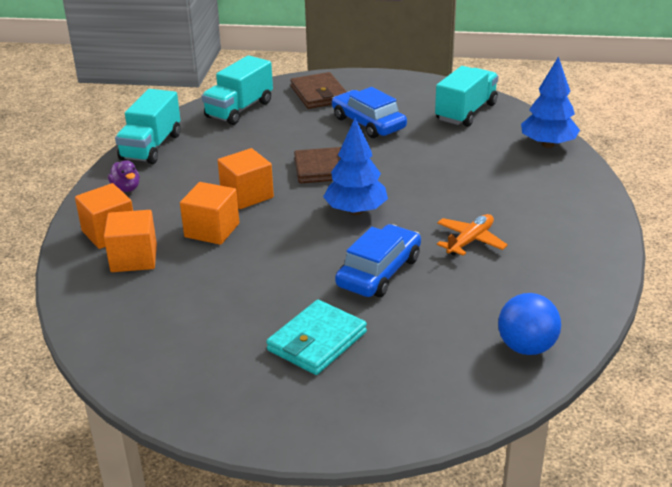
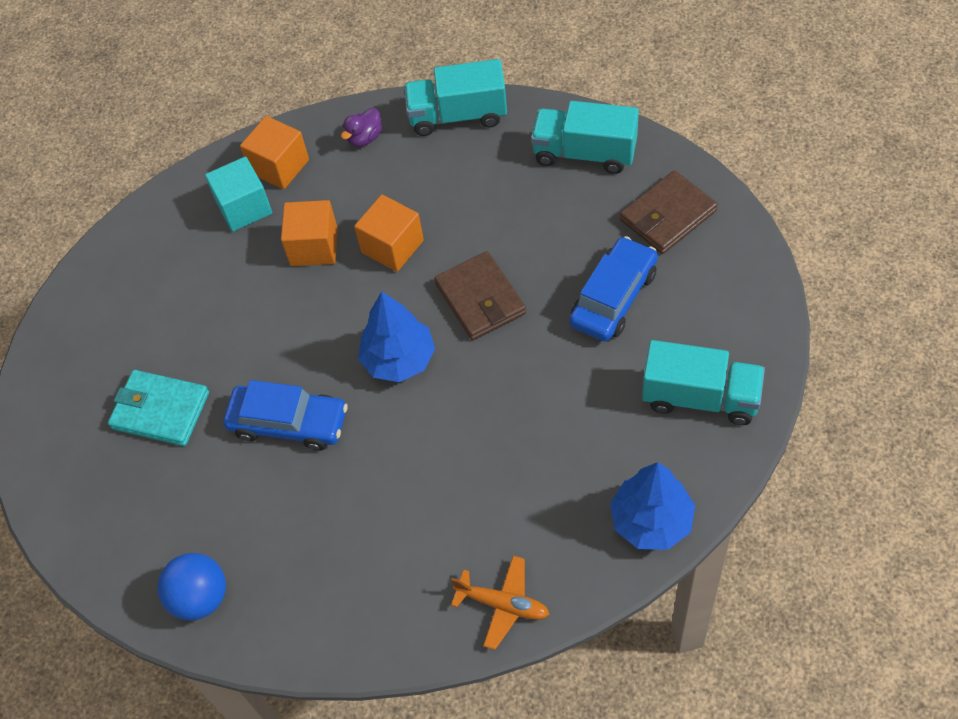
camera: 75 degrees right, 25 degrees up
orange cube [104,210,157,272] -> turquoise cube [205,157,272,232]
orange plane [437,214,508,256] -> orange plane moved to [451,556,550,650]

